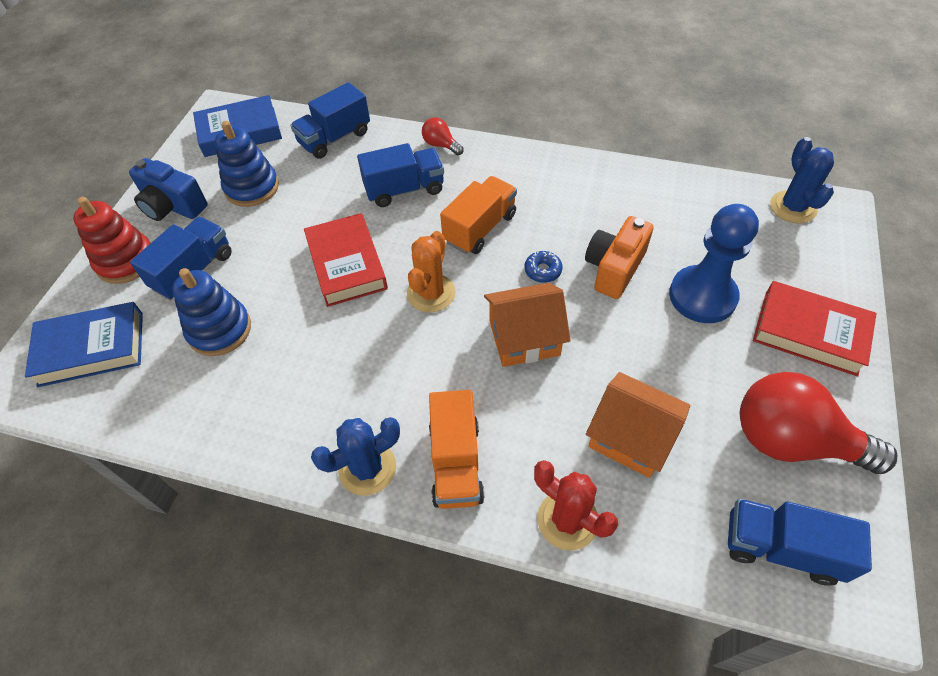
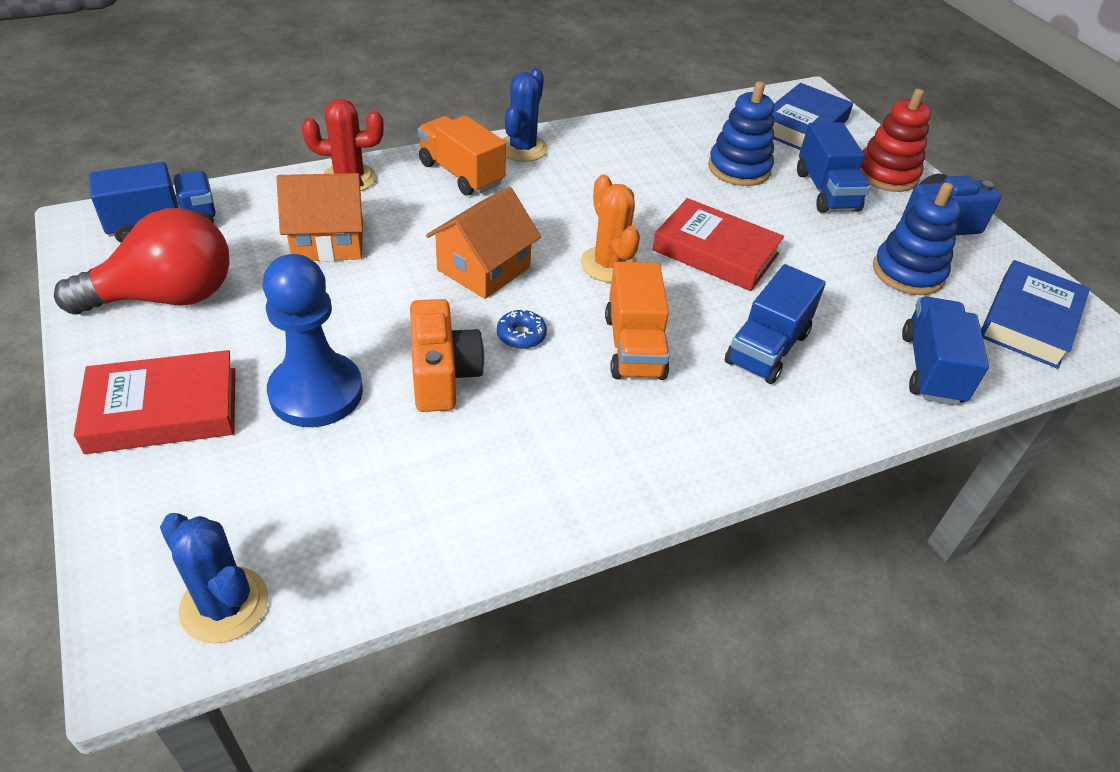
camera: 135 degrees right, 10 degrees down
red light bulb [422,118,464,155] -> none

